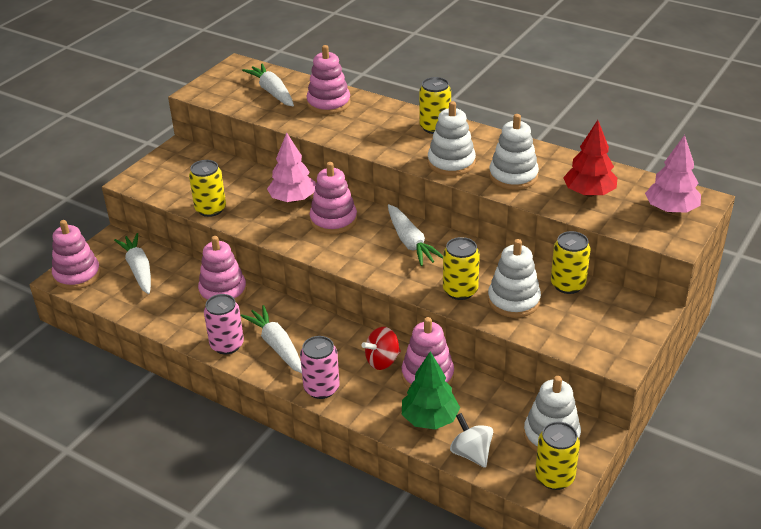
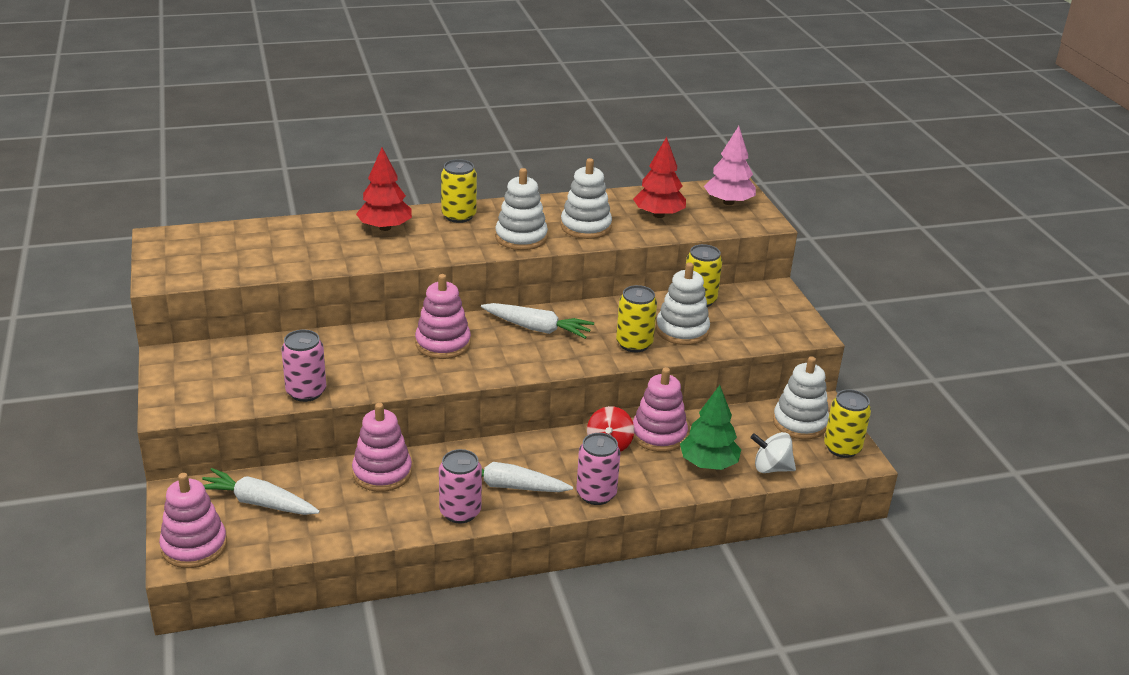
camera: 50 degrees left, 5 degrees down
yellow can [189,160,226,217] -> pink can [281,330,326,402]
white carrot [242,64,294,106] -> none
pink tree [267,132,316,203] -> none
pink stacking toy [306,45,351,114] -> none
none -> red tree [356,148,412,231]

